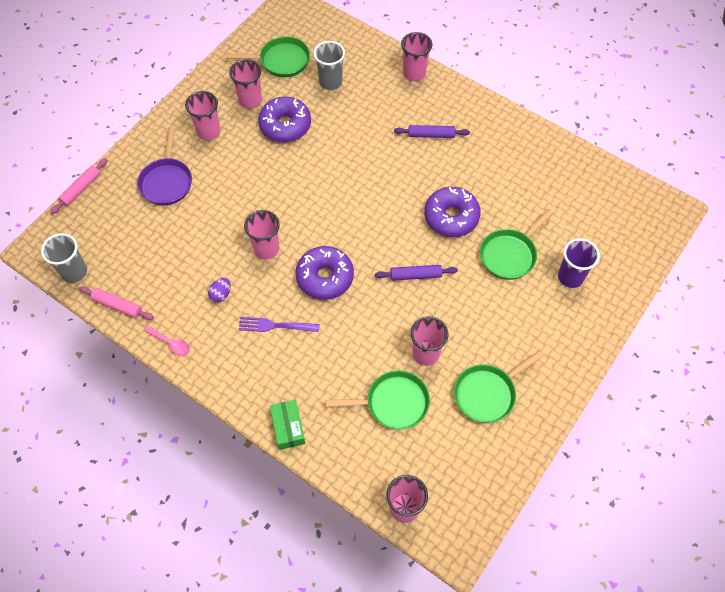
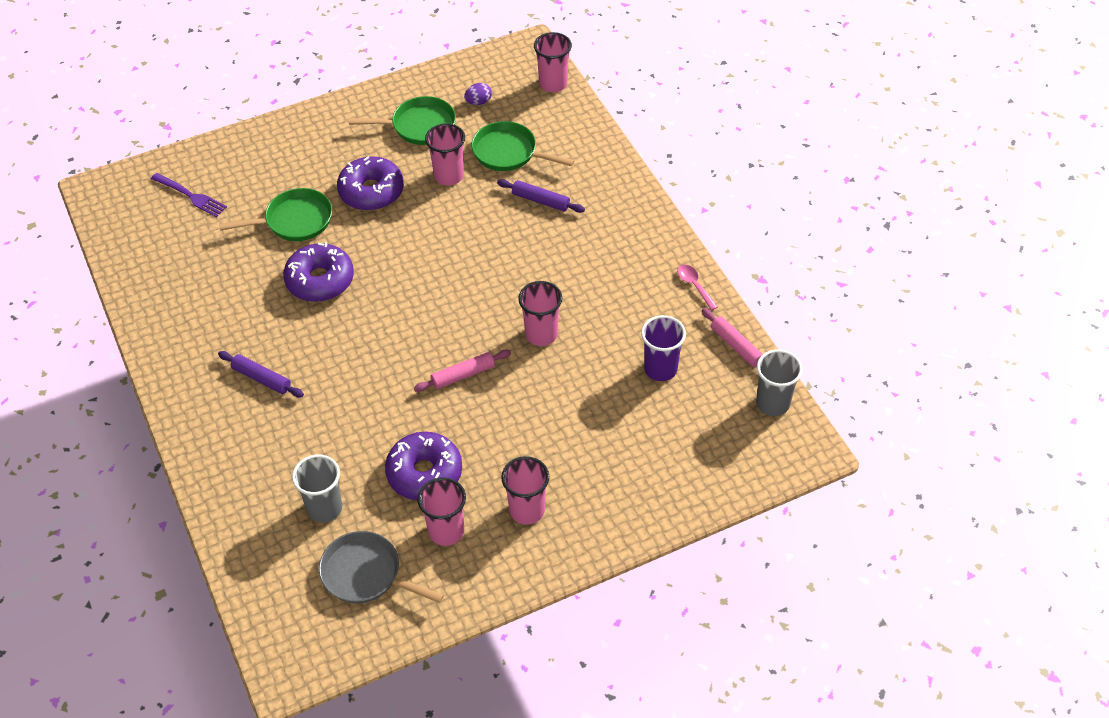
camera: 150 degrees left, 10 degrees down
pink rolling pin [51,158,108,214] -> pink rolling pin moved to [414,350,511,392]
purple pan [137,126,192,205] -> none
purple egg [208,278,231,302] -> purple egg moved to [464,83,492,105]
green pan [226,36,310,77] -> grey pan [319,531,444,603]
purple fork [238,317,320,332] -> purple fork moved to [151,173,227,217]
green box [270,400,305,450] -> none
purple donut [295,246,354,300] -> purple donut moved to [337,156,404,211]
purple rolling pin [375,265,458,281] -> purple rolling pin moved to [497,179,585,213]
pink cup [401,32,433,81] -> none
purple cup [558,238,600,288] -> purple cup moved to [641,315,686,381]

